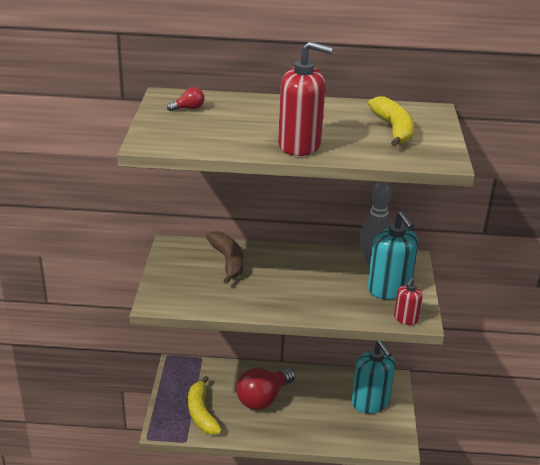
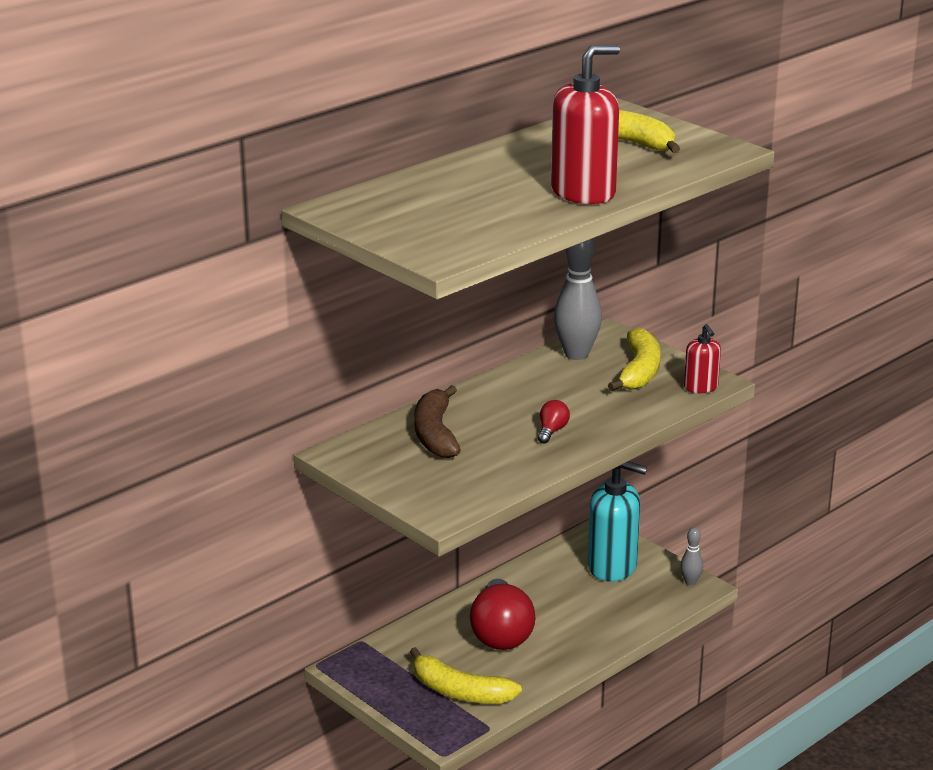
camera: 45 degrees left, 5 degrees down
red light bulb [167,87,204,111] -> red light bulb moved to [538,400,570,444]
brown banana [206,231,244,284] -> brown banana turned 120 degrees counterclockwise [414,385,461,458]
turquoise soap dispenser [368,211,418,299] -> yellow banana [608,328,660,391]
none -> grey bowling pin [680,527,703,586]

